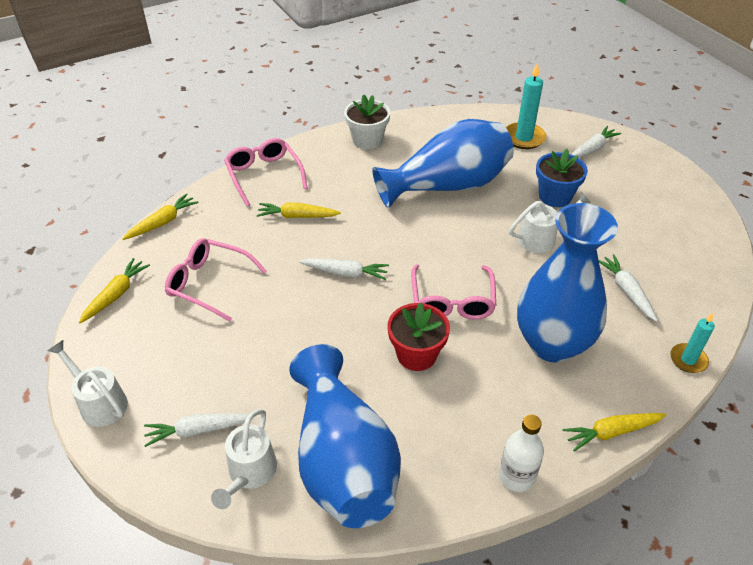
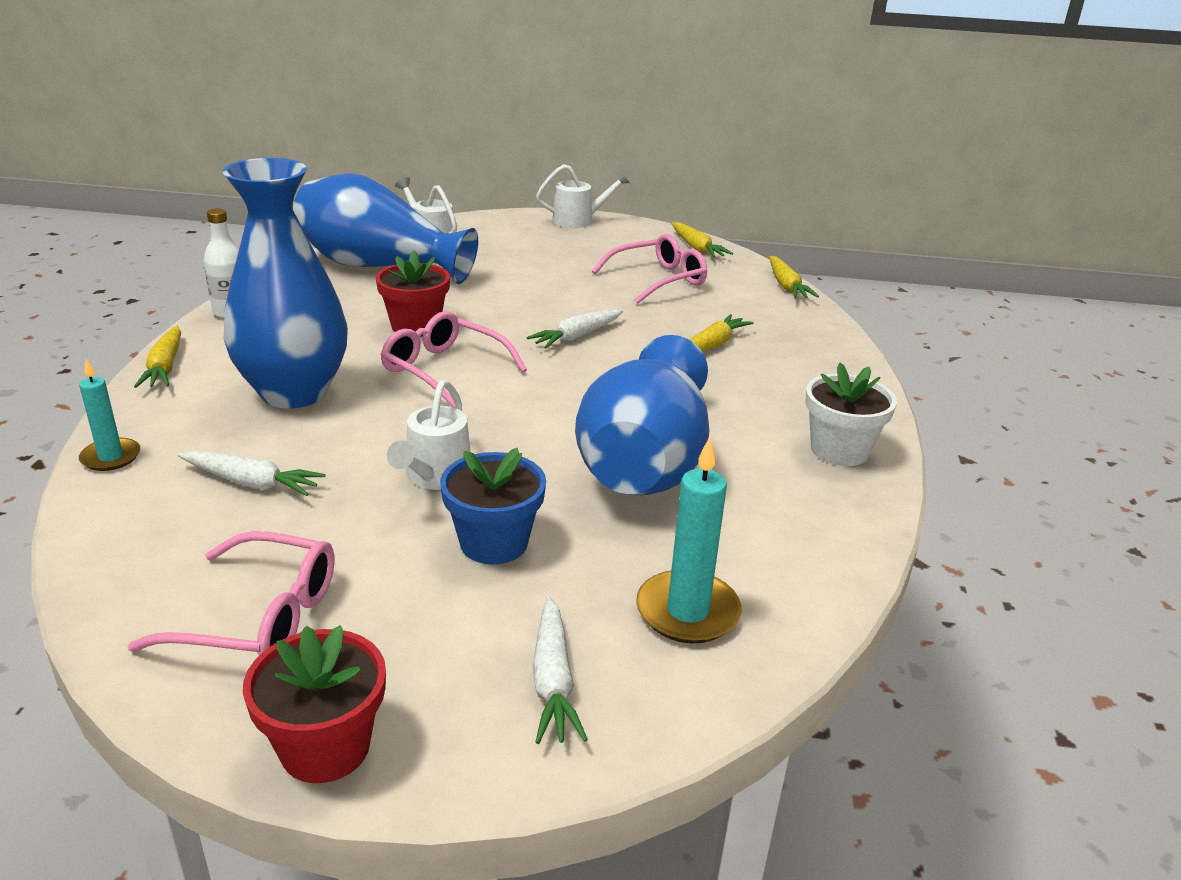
camera: 125 degrees right, 15 degrees down
white carrot [144,413,249,447] -> none
pink glasses [224,138,308,207] -> pink glasses moved to [127,531,335,655]
yellow carrot [563,413,666,451] -> yellow carrot turned 150 degrees clockwise [134,326,181,388]
none -> red flower pot [243,625,386,783]

